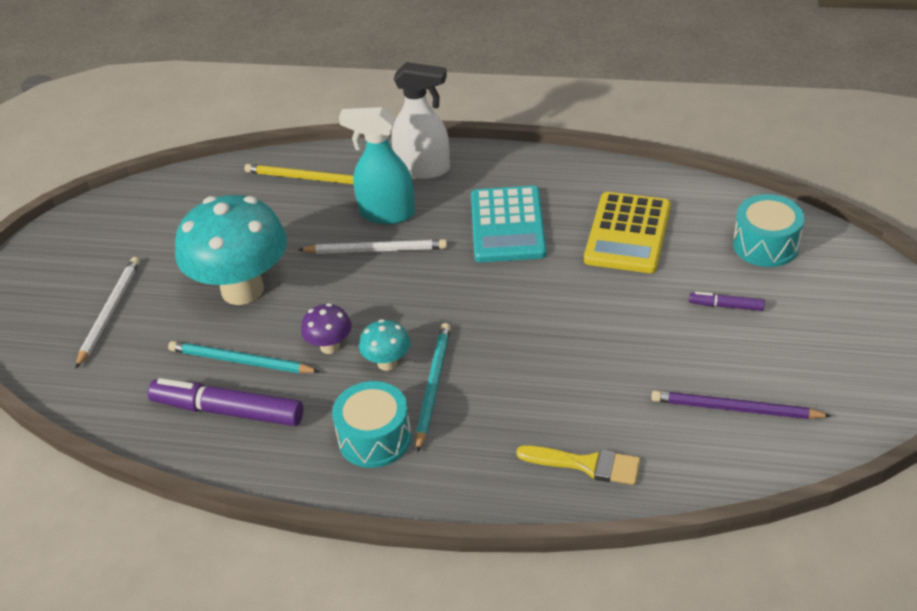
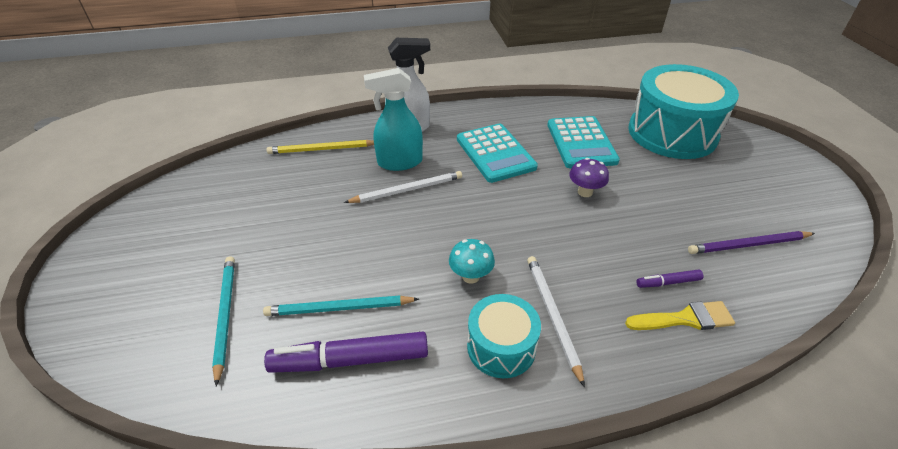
camera: 25 degrees left, 0 degrees up
white pencil [76,257,140,368] -> white pencil moved to [527,256,585,387]
turquoise mushroom [175,195,287,305] -> none
purple mushroom [301,303,352,354] -> purple mushroom moved to [569,158,609,197]
turquoise pencil [416,323,451,453] -> turquoise pencil moved to [212,256,235,387]
yellow calculator [584,192,671,273] -> turquoise calculator [547,116,620,168]
purple marker [689,292,765,311] -> purple marker moved to [636,269,703,288]
turquoise drum [733,194,805,267] -> turquoise drum [628,64,739,159], size x1.90

